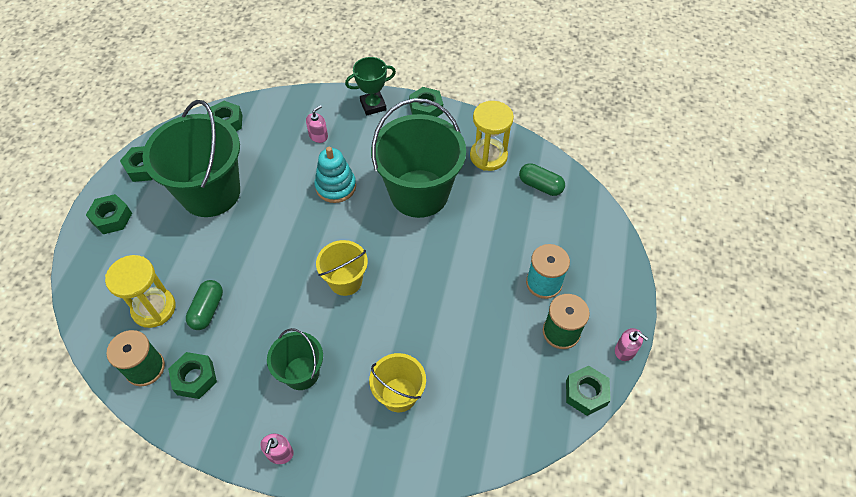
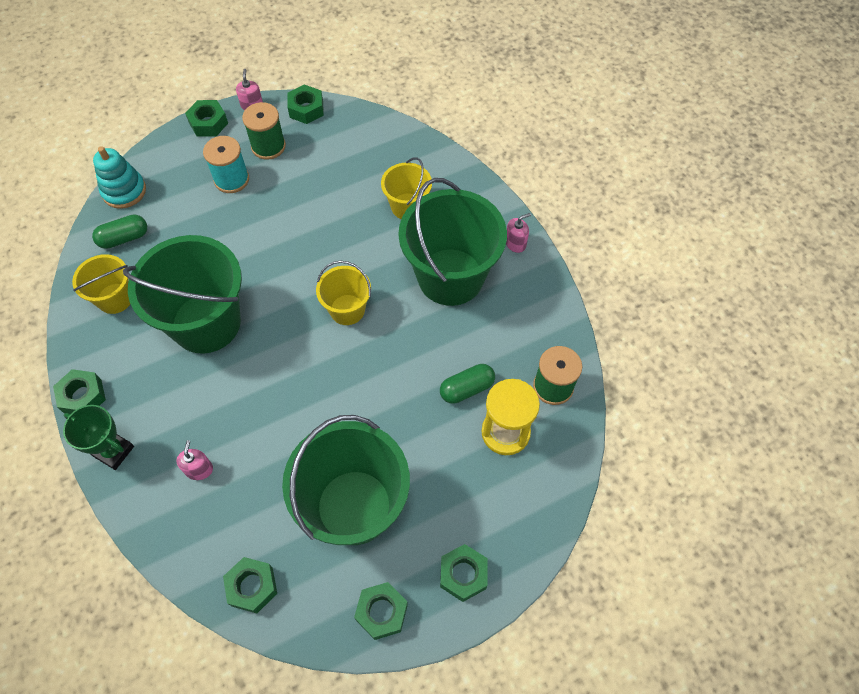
camera: 130 degrees left, 5 degrees up
green nut [168,352,217,399] -> green nut moved to [185,100,228,137]
green bucket [267,328,323,390] -> green bucket [398,178,507,306], size x1.93
pink soap dispenser [306,105,328,143] -> pink soap dispenser turned 90 degrees clockwise [176,440,213,480]
turquoise stacking toy [315,147,356,203] -> turquoise stacking toy moved to [93,146,146,209]
yellow hourglass [470,101,514,171] -> yellow bucket [72,254,130,314]
green capsule [519,163,565,196] -> green capsule turned 75 degrees clockwise [92,214,147,249]

